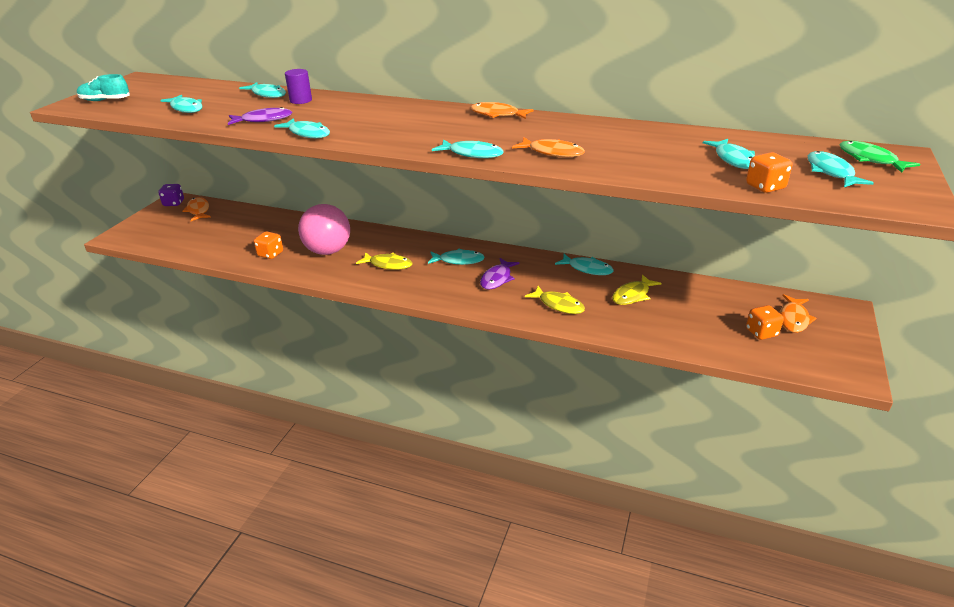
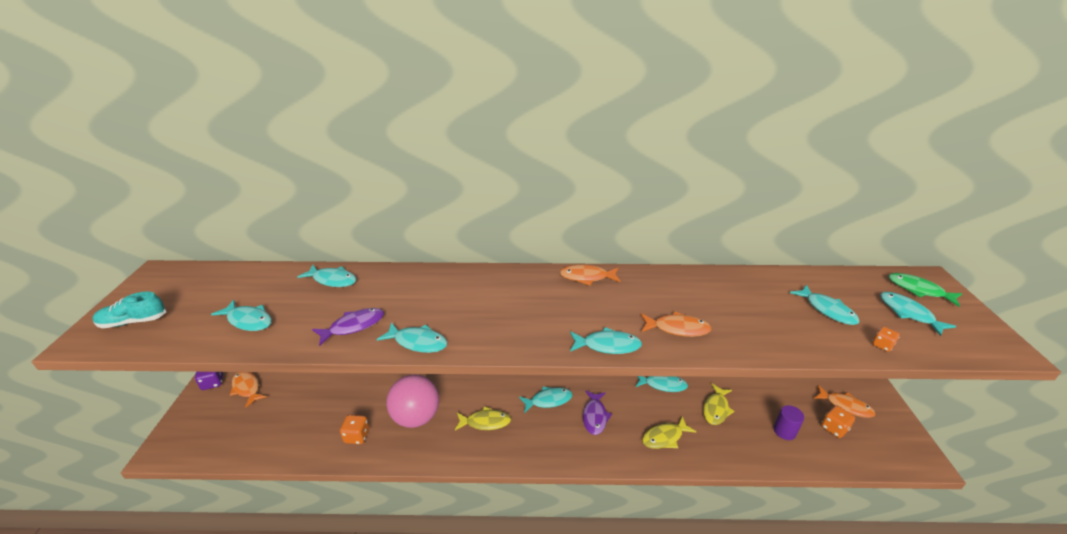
camera: 20 degrees left, 0 degrees up
purple cylinder [285,69,312,104] -> purple cylinder moved to [774,405,804,440]
yellow fish [525,286,585,314] -> yellow fish turned 135 degrees clockwise [642,416,696,449]
orange dice [746,152,792,193] -> orange dice [872,327,900,352], size x0.63
orange fish [779,294,817,333] -> orange fish turned 60 degrees counterclockwise [814,385,876,418]

